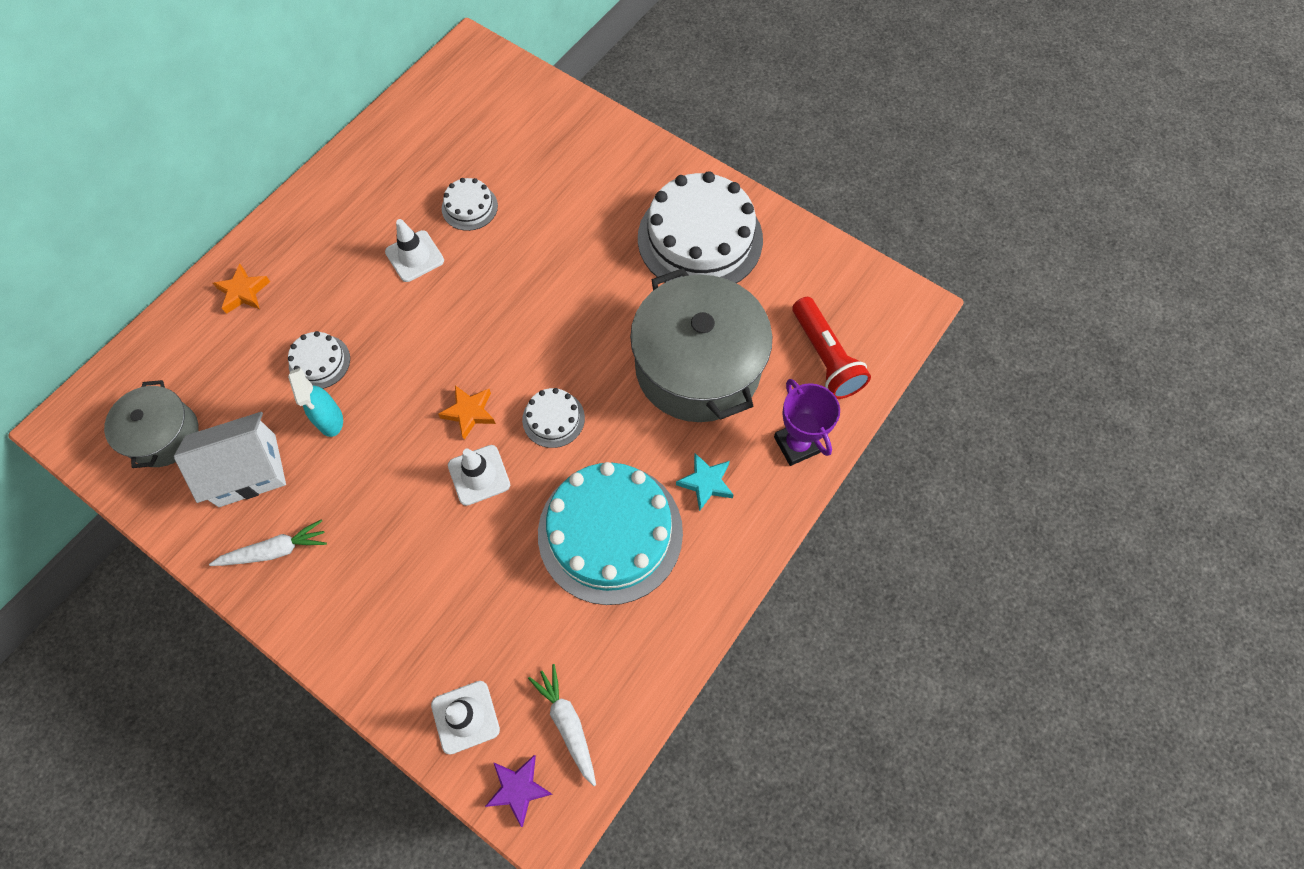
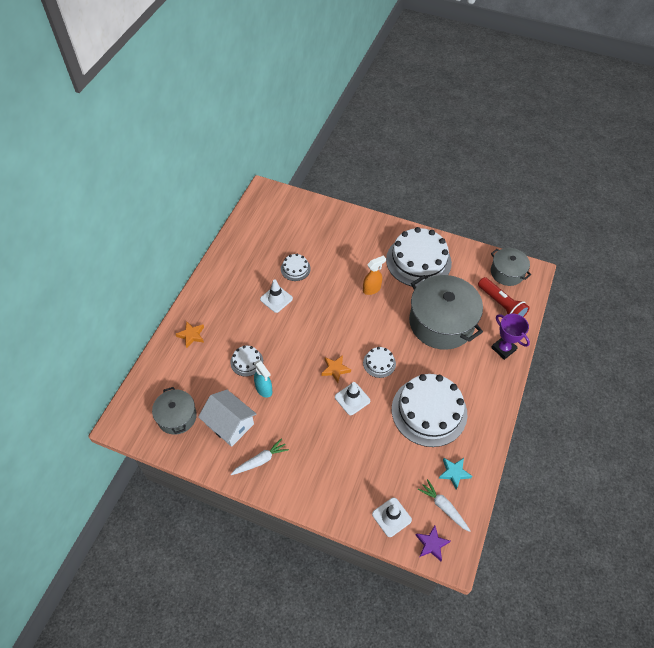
camera: 15 degrees left, 10 degrees down
white house [174,412,286,507] -> white house turned 75 degrees clockwise [198,390,256,447]
turquoise cake [538,462,683,605] -> white cake [392,374,467,447]
turquoise star [676,453,733,511] -> turquoise star moved to [439,458,472,490]
none -> orange spray bottle [363,255,386,295]
none -> grey pot [491,248,531,286]

